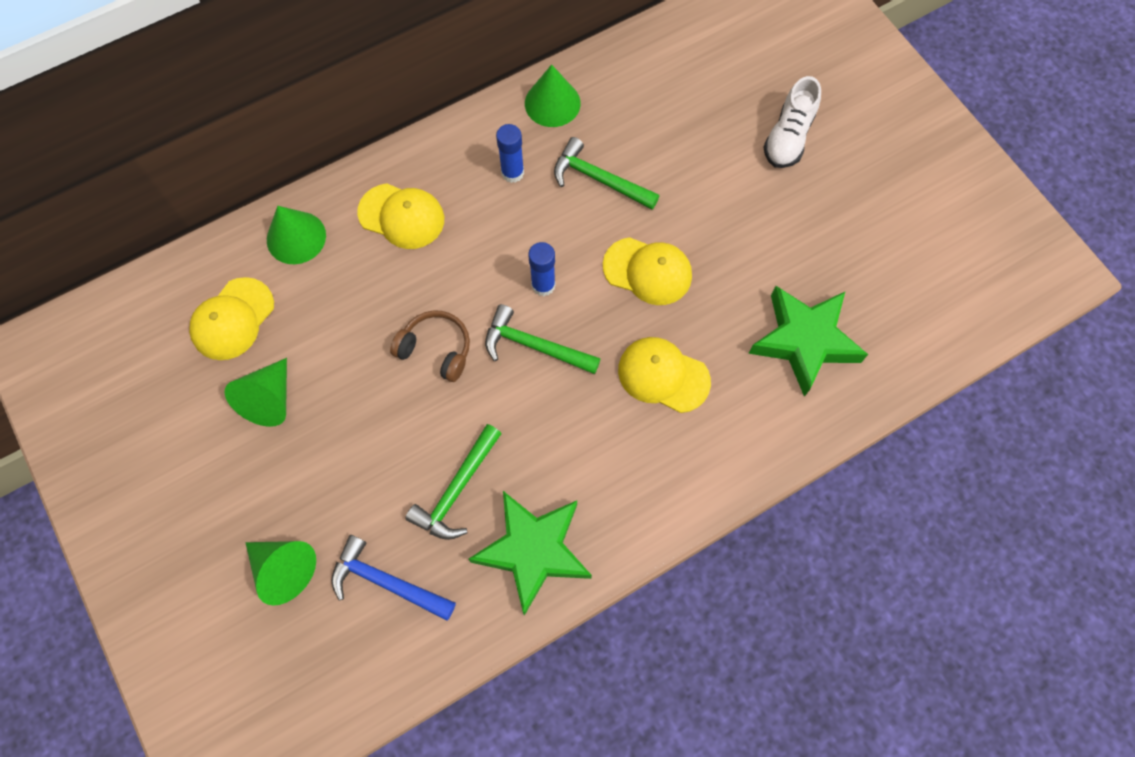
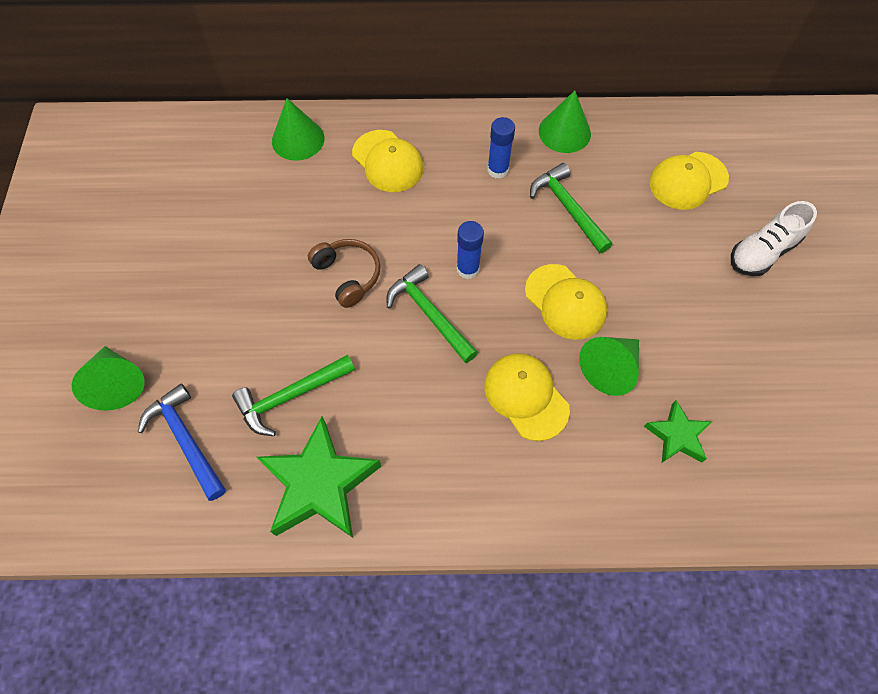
camera: 30 degrees right, 5 degrees down
yellow cap [189,277,274,360] -> yellow cap moved to [649,152,729,210]
green cone [224,358,287,427] -> green cone moved to [579,337,639,396]
green star [748,286,868,397] -> green star [644,400,712,463], size x0.55

